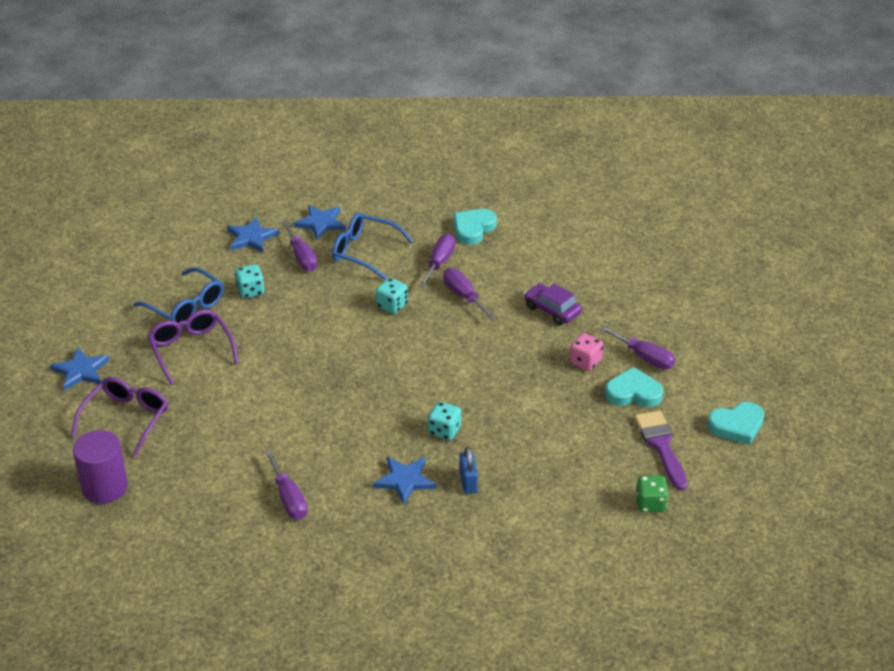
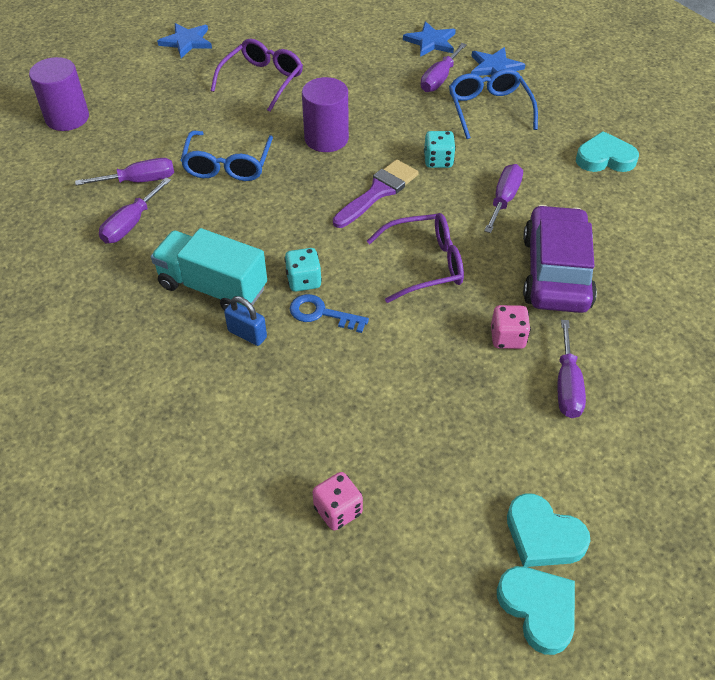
camera: 55 degrees right, 10 degrees up
purple glasses [71,377,168,457] -> purple glasses moved to [367,213,464,303]
blue glasses [134,267,224,327] -> blue glasses moved to [180,131,273,181]
turquoise dice [235,264,264,298] -> none
blue star [373,457,436,505] -> turquoise truck [151,228,267,311]
purple screwdriver [419,234,455,287] -> purple screwdriver moved to [75,158,174,185]
blue padlock [459,446,478,494] -> blue padlock turned 75 degrees clockwise [224,296,267,346]
purple car [524,283,582,325] -> purple car [523,205,597,313], size x1.78
turquoise heart [605,367,663,407] -> turquoise heart moved to [497,566,575,655]
purple brush [634,410,688,490] -> purple brush moved to [333,159,419,228]
green dice [636,475,669,512] -> pink dice [312,472,363,531]
none -> blue key [290,294,369,333]
none -> purple cylinder [302,77,349,152]

